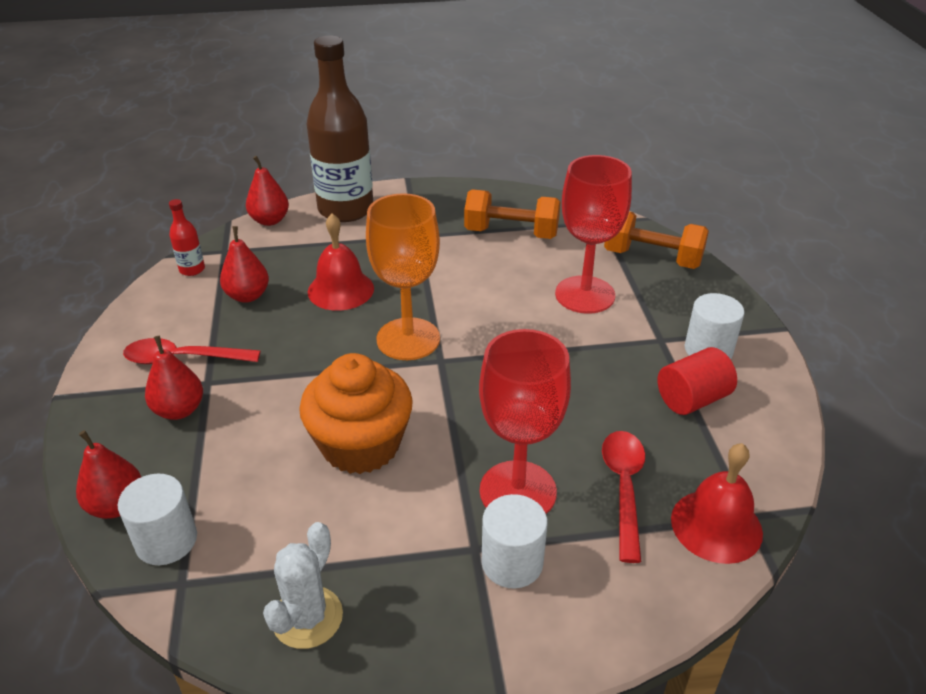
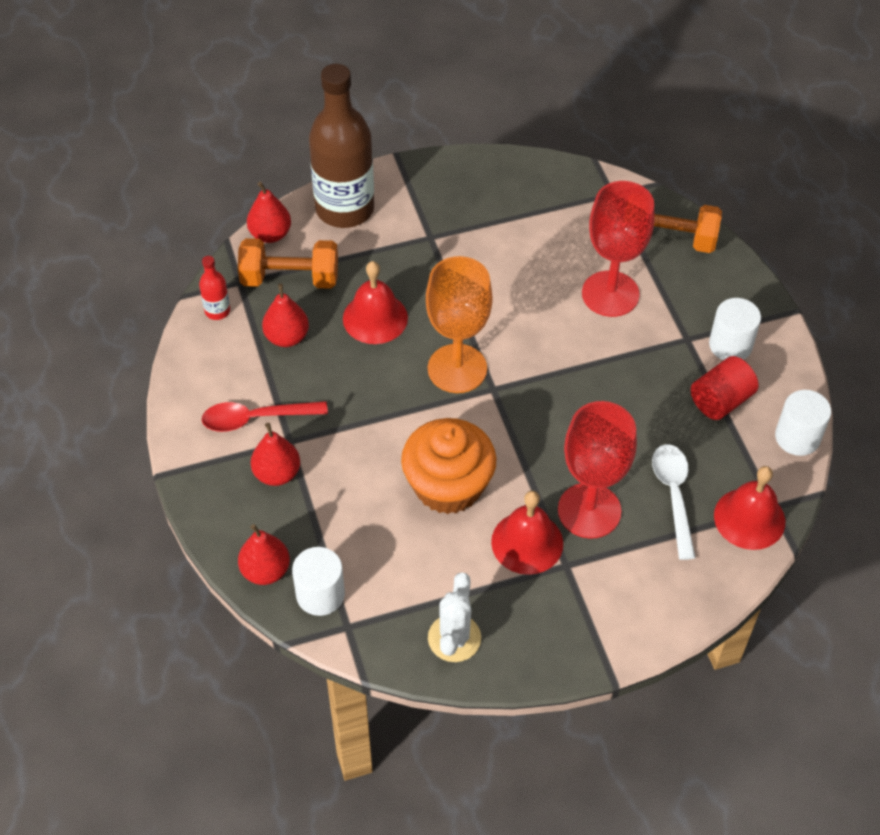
camera: 10 degrees left, 15 degrees up
orange dumbbell [464,190,561,239] -> orange dumbbell moved to [238,238,338,289]
white cylinder [482,494,547,589] -> white cylinder moved to [775,390,831,456]
red spoon [602,431,645,563] -> white spoon [652,444,696,560]
none -> red bell [491,491,563,575]

